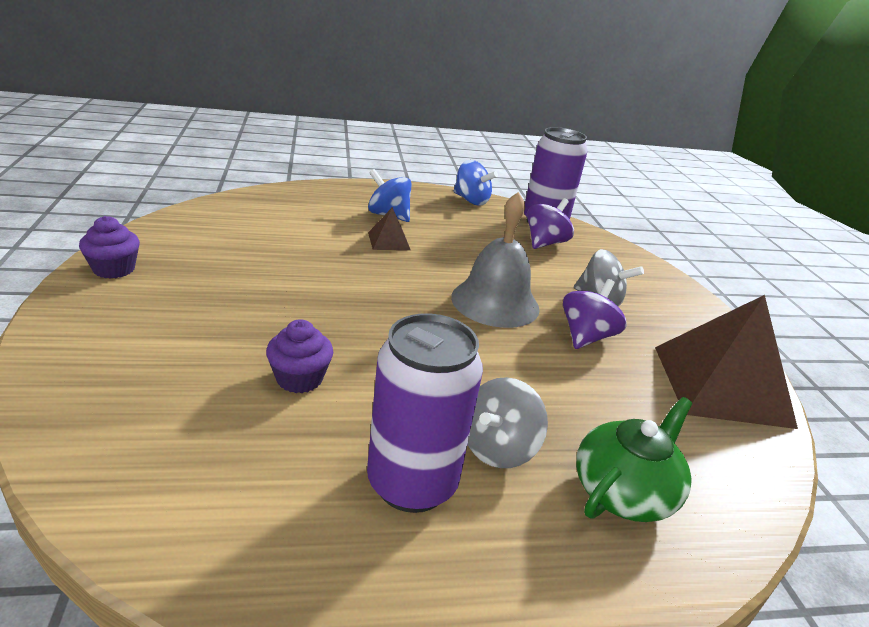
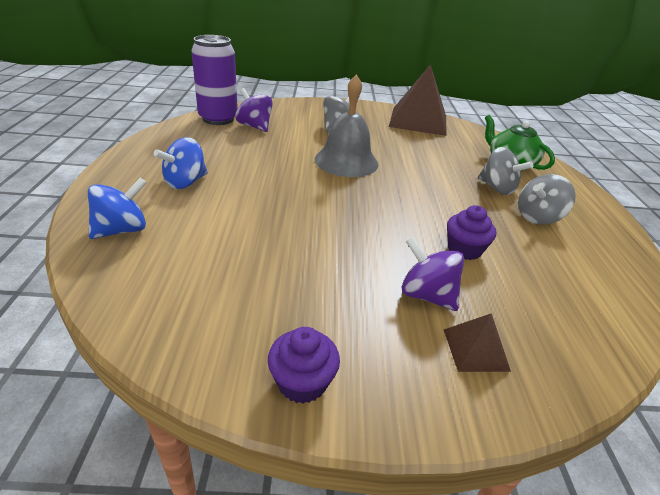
camera: 80 degrees left, 5 degrees up
purple can [367,314,483,513] -> grey spinning top [518,174,576,225]
brown pyramid [368,207,411,250] -> brown pyramid moved to [444,313,511,372]
blue spinning top [454,160,498,206] -> blue spinning top moved to [88,178,147,239]
purple spinning top [563,279,627,349] -> purple spinning top moved to [402,237,464,311]

